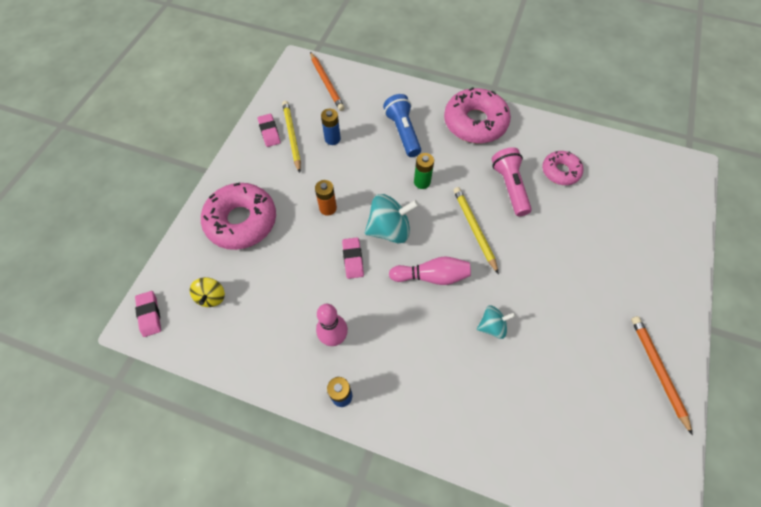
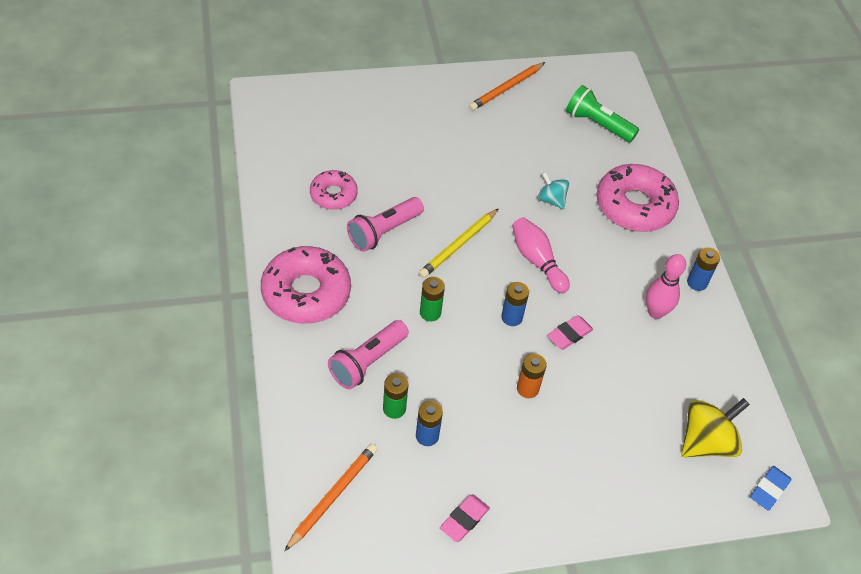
camera: 125 degrees left, 10 degrees down
pink eraser [135,291,161,337] -> blue eraser [750,466,792,511]
yellow spinning top [190,277,225,307] -> yellow spinning top [681,398,750,457], size x1.70
pink donut [201,183,276,250] -> pink donut moved to [597,164,679,232]
yellow pencil [282,101,301,173] -> none
turquoise spinning top [365,194,419,243] -> blue battery [501,282,529,326]
blue flashlight [383,94,421,157] -> pink flashlight [328,320,409,389]
none -> green battery [383,373,408,419]
none -> green flashlight [566,85,639,143]

